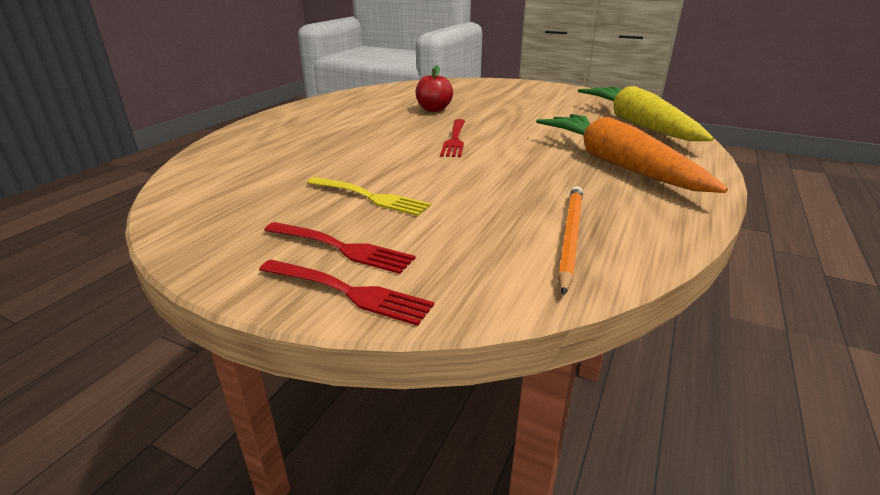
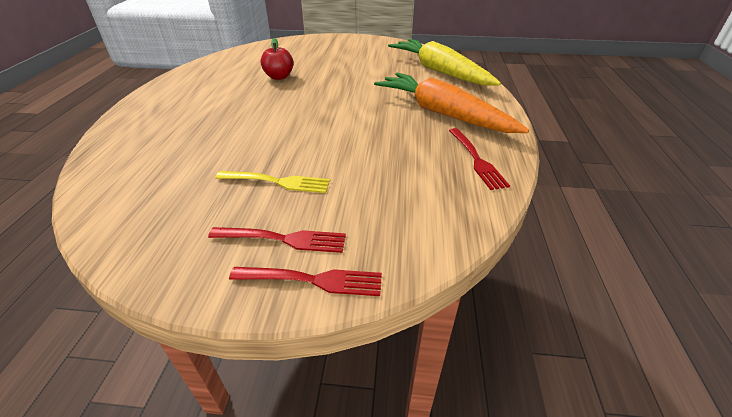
camera: 20 degrees left, 10 degrees up
red fork [440,119,465,157] -> red fork moved to [449,128,510,190]
orange pencil [558,186,583,296] -> none

